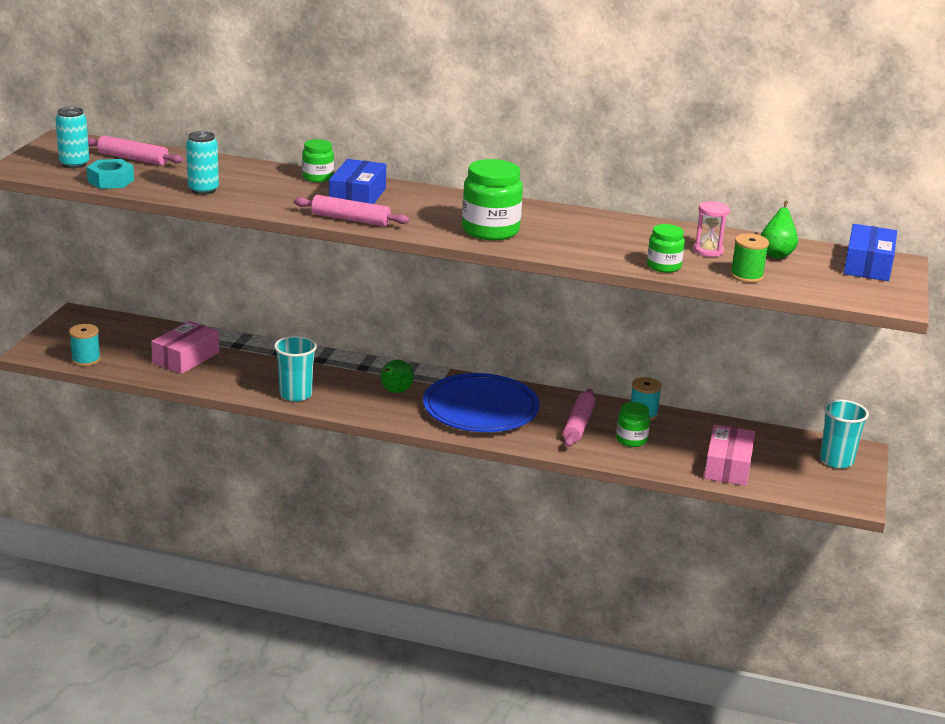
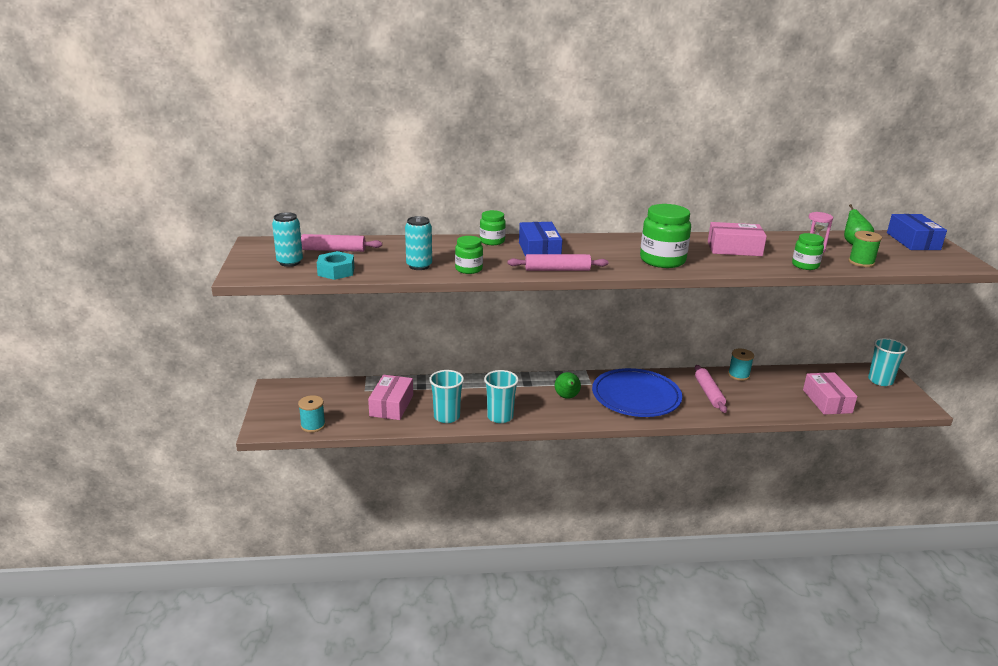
camera: 20 degrees left, 0 degrees up
green jar [616,402,650,447] -> green jar moved to [455,236,483,274]
none -> turquoise cup [429,370,464,423]
none -> pink box [708,222,767,256]

